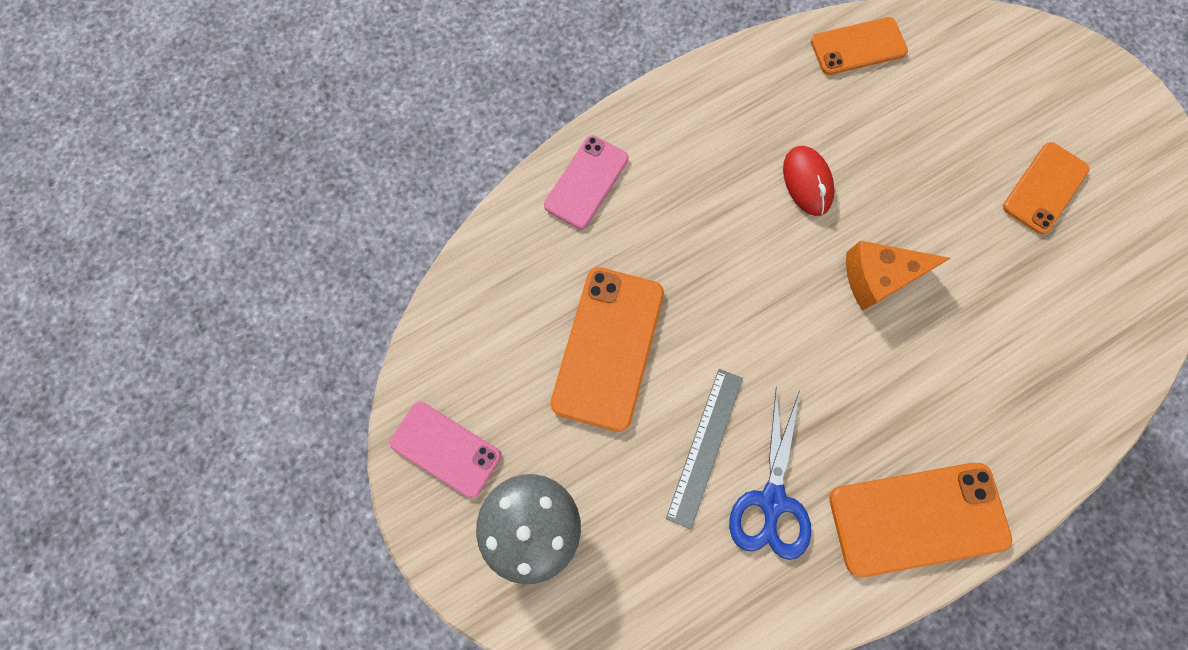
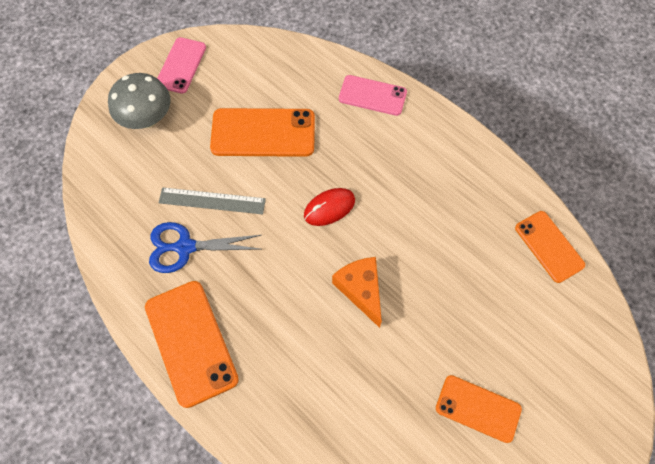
camera: 75 degrees right, 10 degrees down
red mouse [783,146,834,216] -> red mouse moved to [304,188,355,226]

